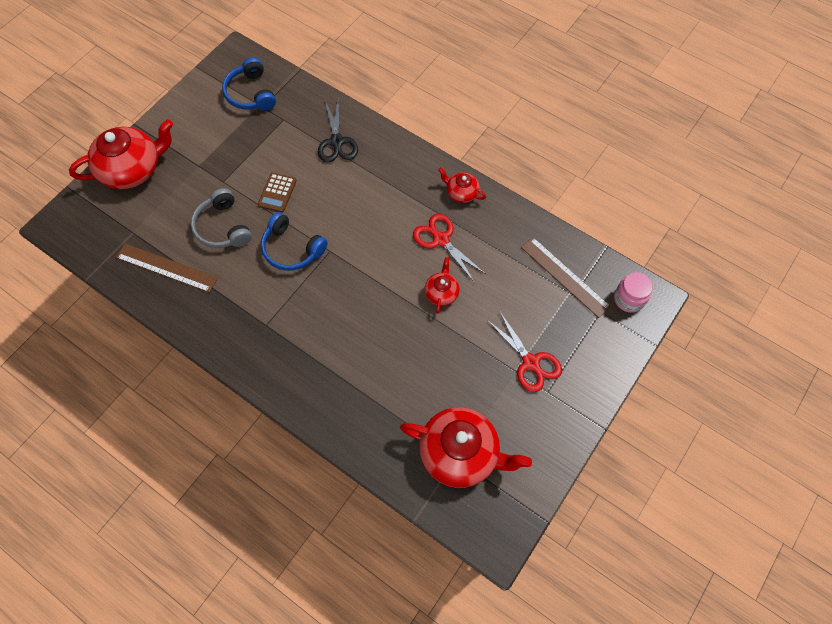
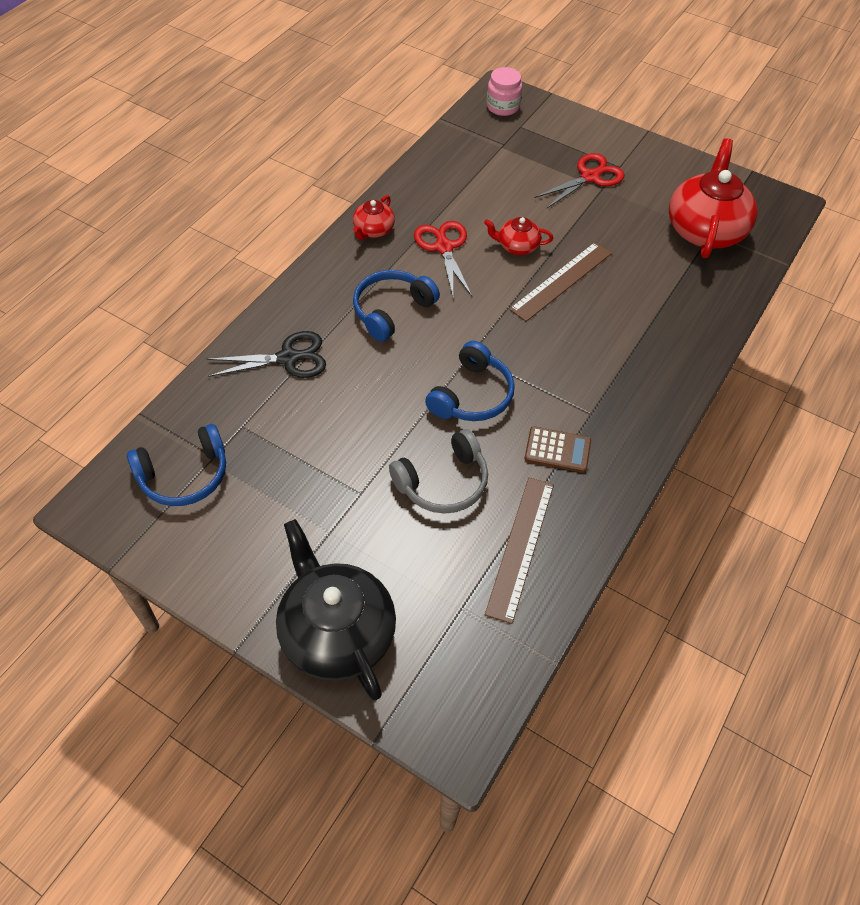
camera: 95 degrees left, 10 degrees down
red teapot [69,119,173,189] -> black teapot [276,519,396,700]
brown calculator [258,173,296,213] -> brown calculator moved to [524,426,591,473]
red scissors [413,214,486,283] -> red scissors turned 120 degrees clockwise [414,221,472,296]
brown ruler [521,237,611,318] -> brown ruler moved to [509,242,612,322]
none -> blue headphones [353,270,440,342]

